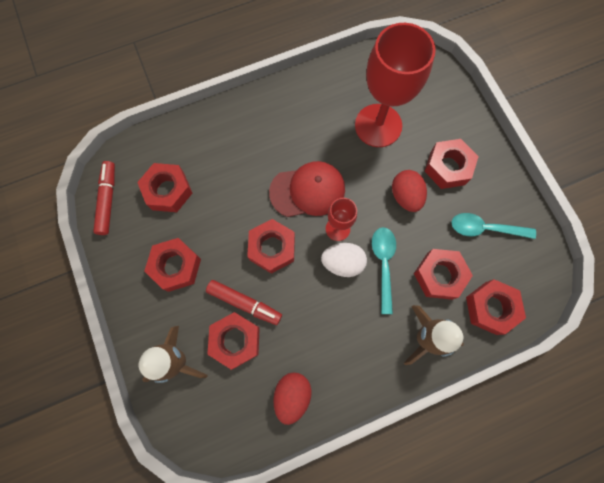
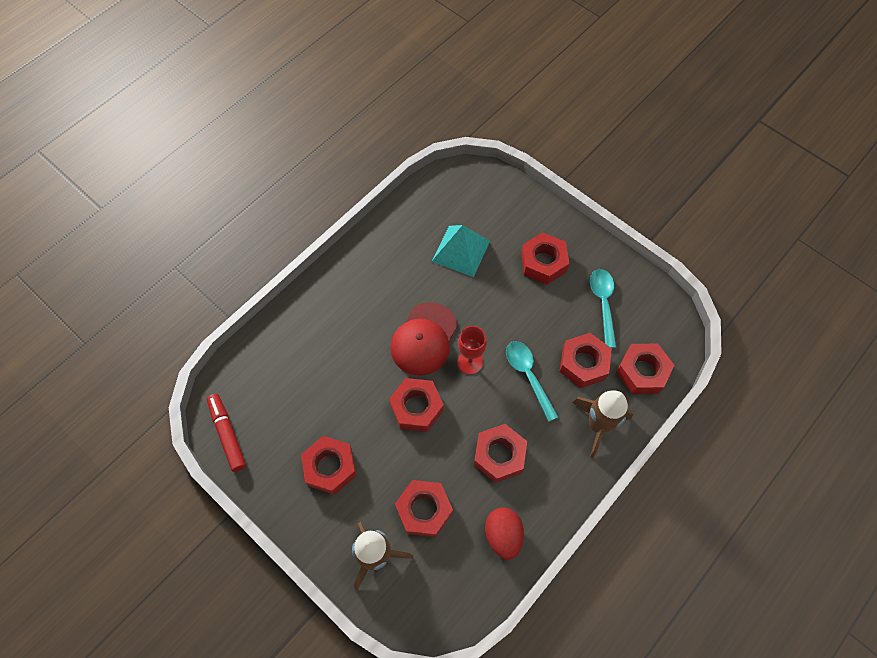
camera: 25 degrees left, 10 degrees down
red nut [137,163,192,212] -> red nut moved to [474,424,527,483]
red marker [206,280,282,325] -> none
red cap [269,161,345,217] -> red cap turned 150 degrees clockwise [391,302,457,375]
white egg [321,243,367,277] -> none
red goblet [355,23,436,147] -> turquoise pyramid [432,225,490,277]
red egg [392,170,427,212] -> none
turquoise spoon [451,213,536,239] -> turquoise spoon turned 105 degrees clockwise [590,269,617,348]

